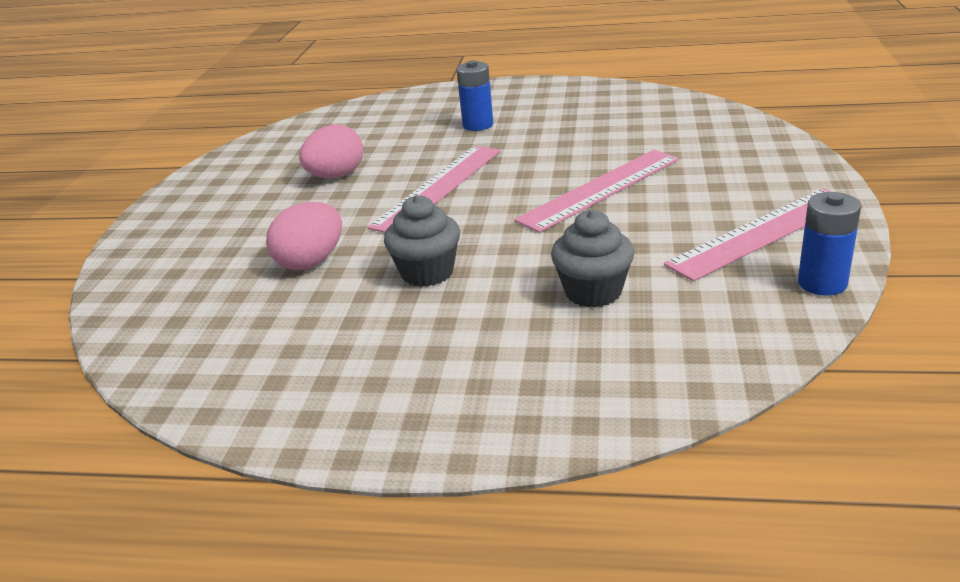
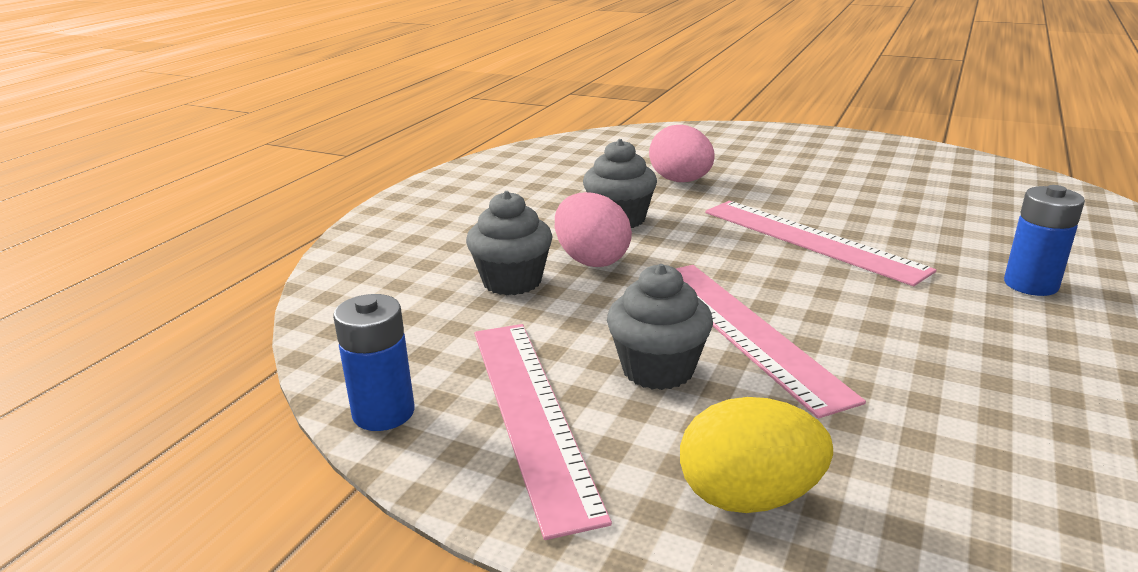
camera: 105 degrees right, 5 degrees down
pink egg [299,125,363,178] -> pink egg moved to [555,192,632,267]
none -> grey cupcake [607,264,713,390]
none -> yellow egg [680,397,833,513]

